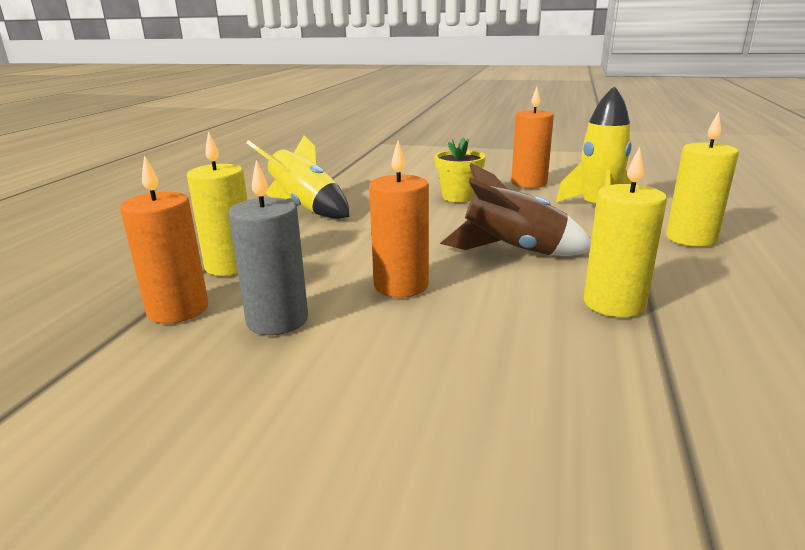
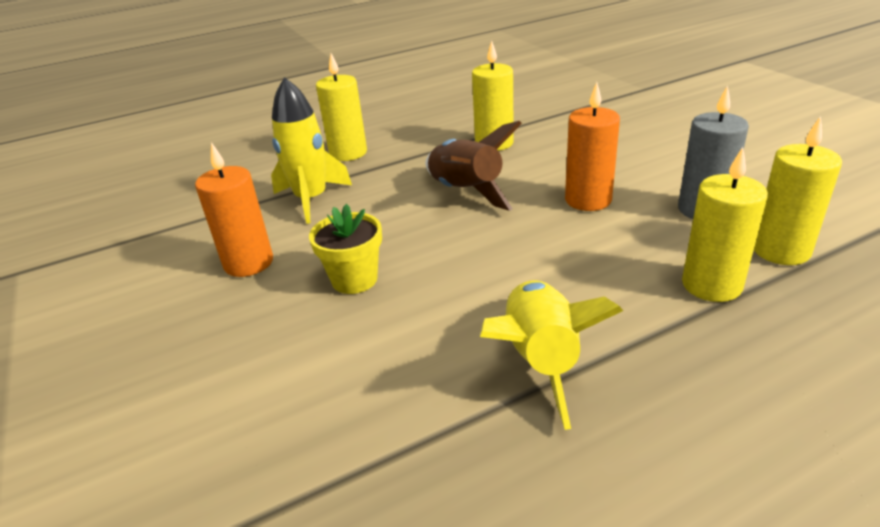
camera: 130 degrees left, 10 degrees up
orange candle [120,155,208,323] -> yellow candle [754,116,842,265]

